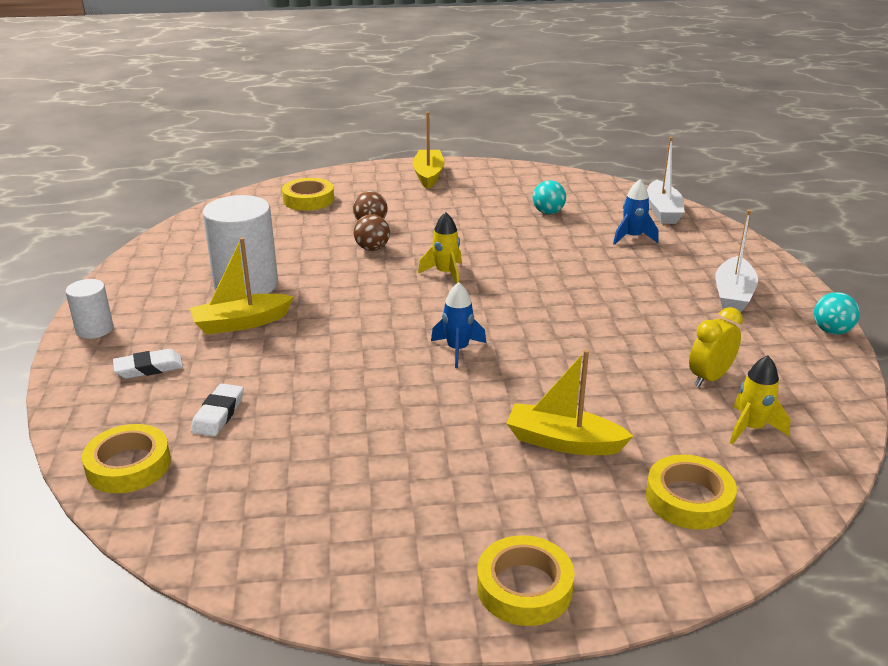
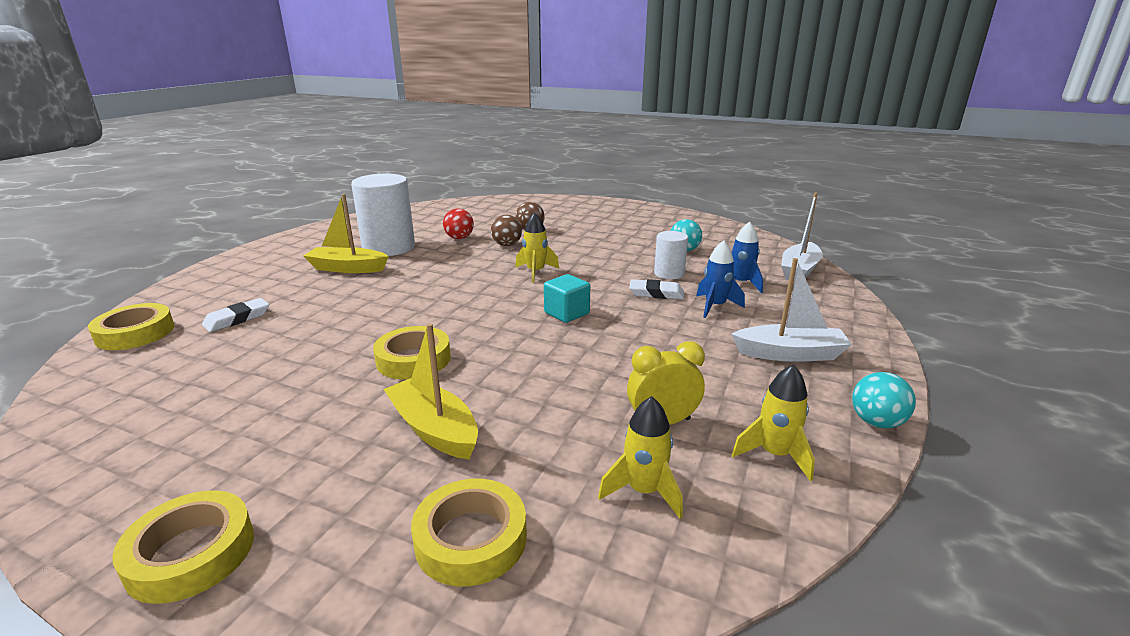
camera: 30 degrees right, 5 degrees down
white cylinder [65,279,114,339] -> white cylinder moved to [654,231,688,279]
white eraser [113,349,183,379] -> white eraser moved to [629,279,684,300]
yellow tape [282,178,334,211] -> yellow tape moved to [373,326,451,380]
yellow boat [412,112,445,189] -> none
blue rocket [431,282,486,368] -> blue rocket moved to [696,240,745,318]
white boat [715,210,758,313] -> white boat turned 135 degrees counterclockwise [732,258,852,362]
none -> red ball [443,208,474,239]
none -> turquoise cube [544,274,590,323]
none -> yellow rocket [732,364,815,481]

